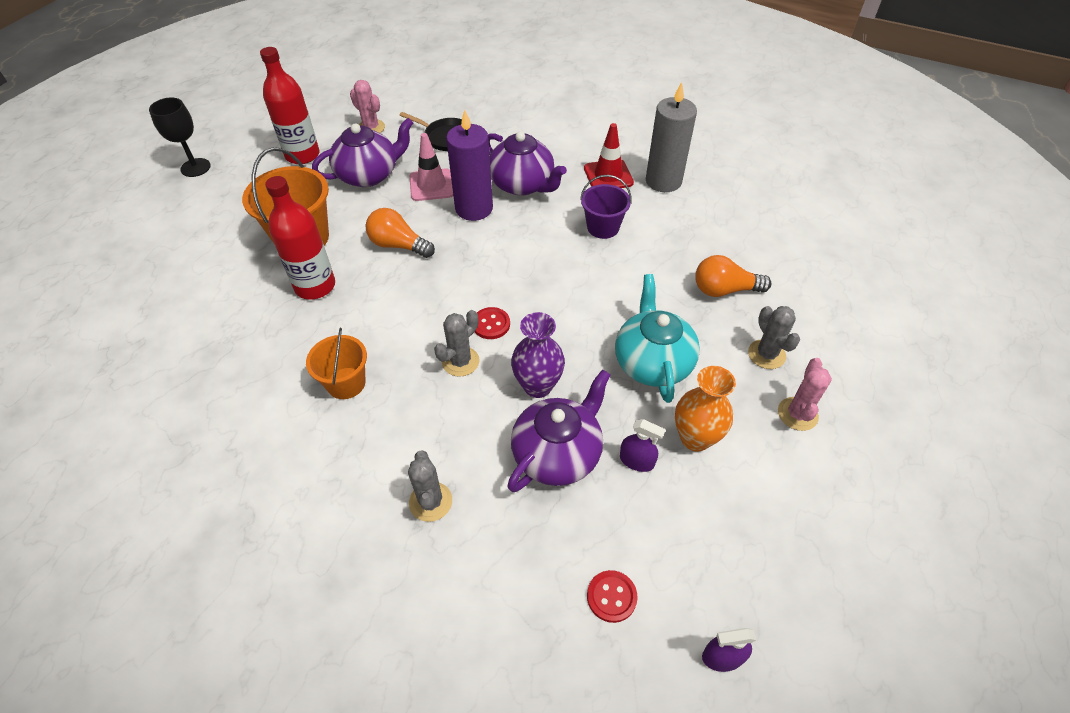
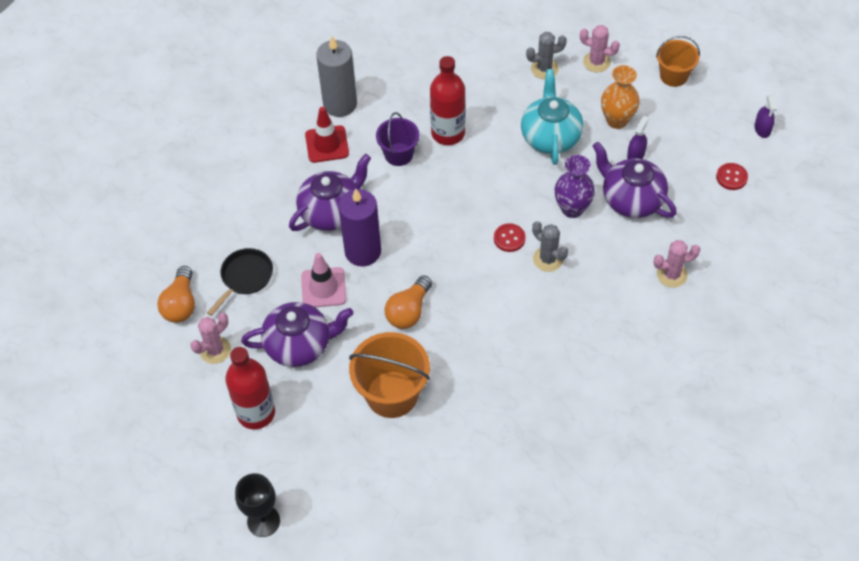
camera: 85 degrees left, 5 degrees up
red bottle [265,176,335,300] -> red bottle moved to [430,56,466,145]
orange bucket [306,328,367,399] -> orange bucket moved to [656,36,700,87]
purple teapot [312,118,413,187] -> purple teapot turned 105 degrees clockwise [241,302,354,367]
grey cactus [408,450,452,522] -> pink cactus [654,240,701,288]
turquoise teapot [615,274,700,403] -> turquoise teapot turned 90 degrees clockwise [521,69,583,165]
orange light bulb [695,255,771,297] -> orange light bulb moved to [157,266,195,323]

